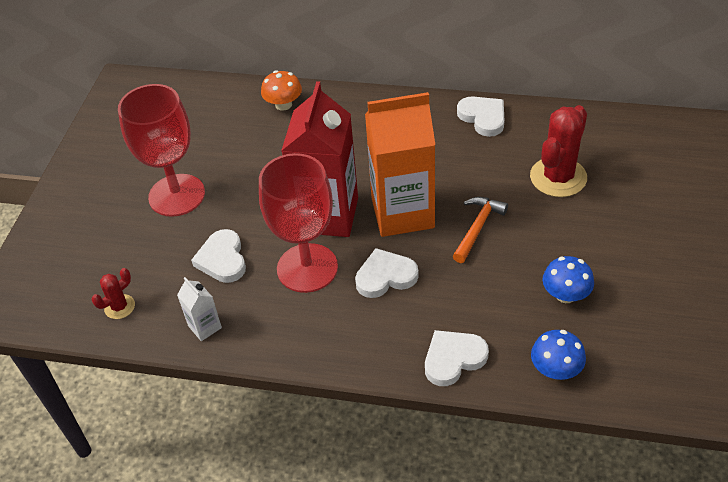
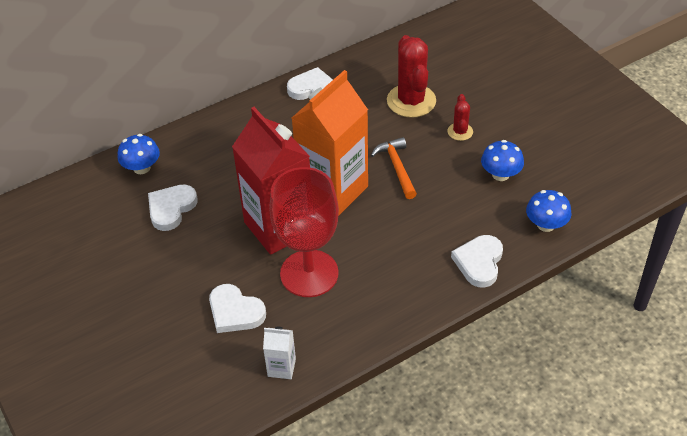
camera: 45 degrees left, 0 degrees up
red cactus [92,268,135,319] -> red cactus moved to [447,94,473,141]
red goblet [118,84,205,217] -> none
orange mushroom [261,70,302,111] -> blue mushroom [118,134,160,174]
white heart [355,248,419,298] -> white heart moved to [148,184,197,231]

